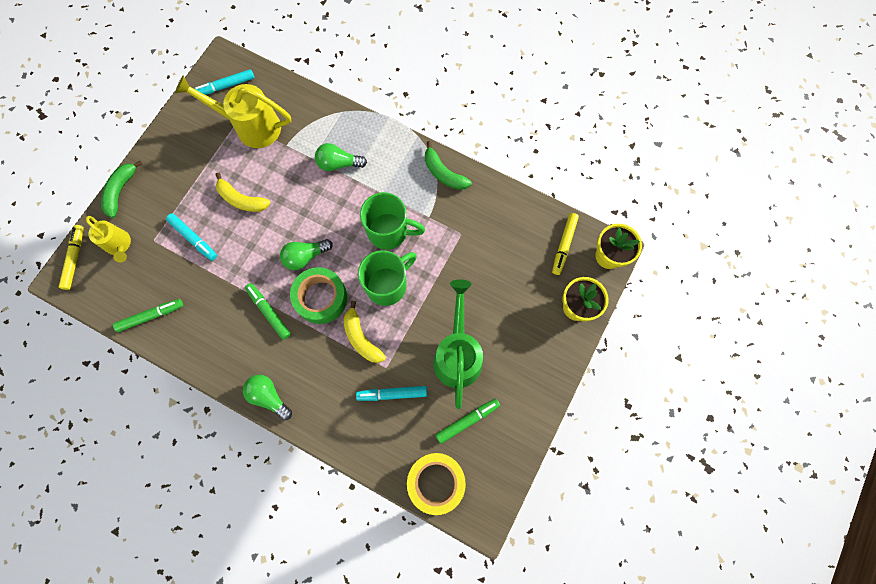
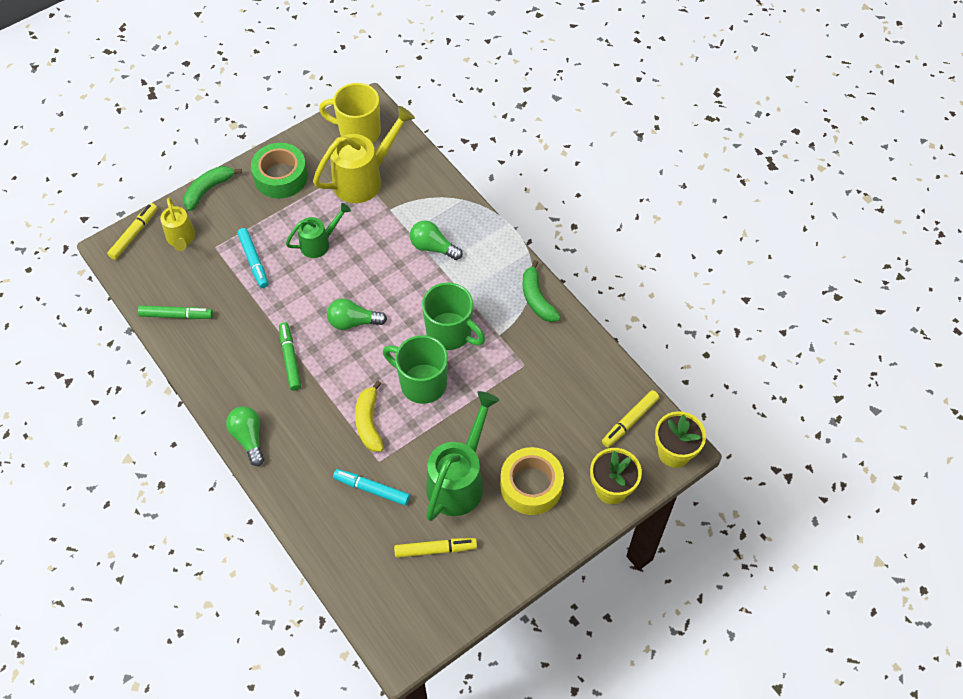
camera: 25 degrees right, 15 degrees down
yellow watering can [175,76,291,148] -> yellow watering can turned 105 degrees clockwise [313,106,415,203]
turquoise marker [194,69,254,95] -> yellow mug [319,83,381,143]
yellow banana [216,172,271,212] -> green watering can [286,203,351,258]
green tape [290,267,347,324] -> green tape moved to [251,143,308,198]
green mug [358,250,417,306] -> green mug turned 135 degrees counterclockwise [383,335,448,404]
yellow tape [407,453,466,515] -> yellow tape moved to [500,447,564,515]
green marker [435,398,500,444] -> yellow marker [394,538,477,558]

